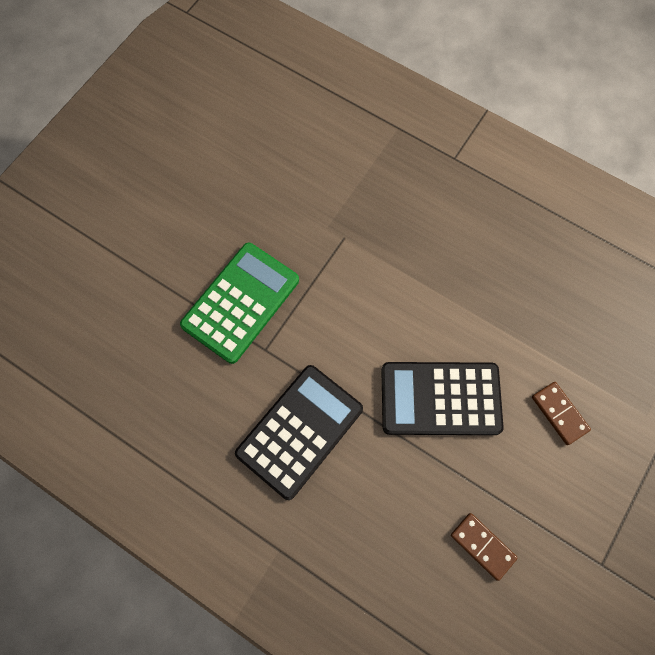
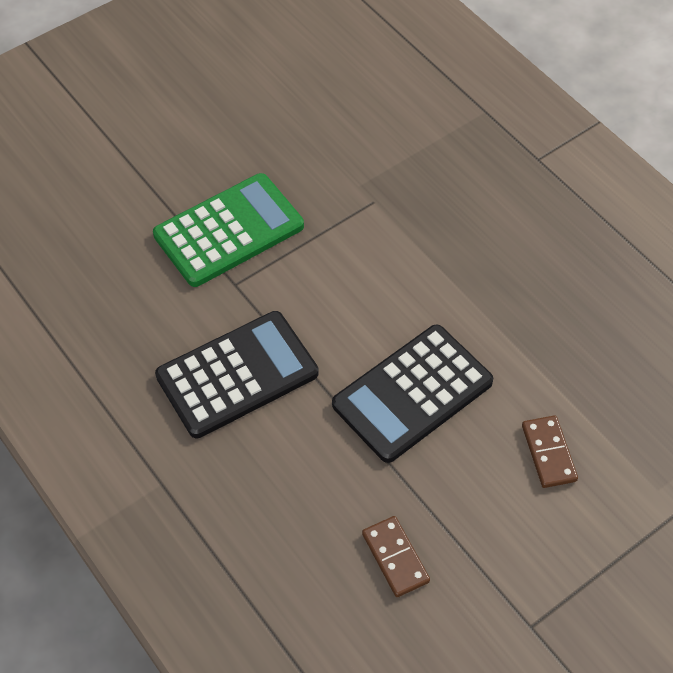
camera: 20 degrees right, 15 degrees down
black calculator [381,362,504,435] -> black calculator turned 60 degrees counterclockwise [332,325,493,463]

